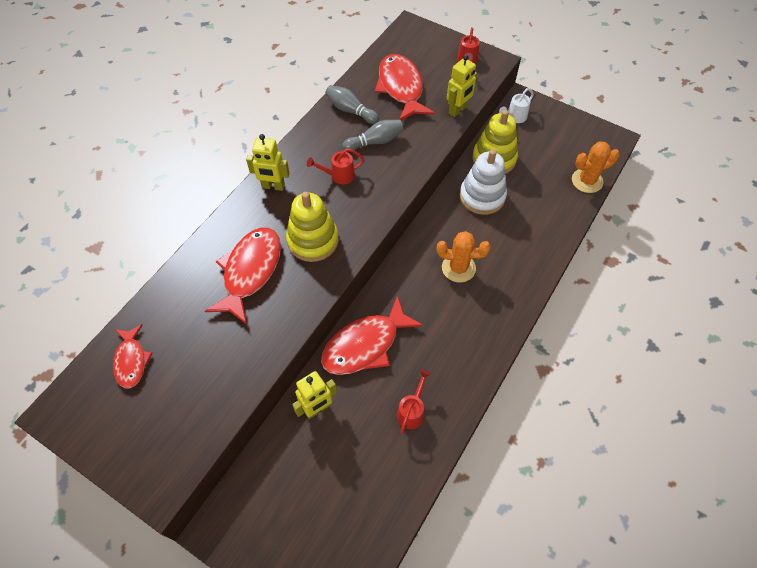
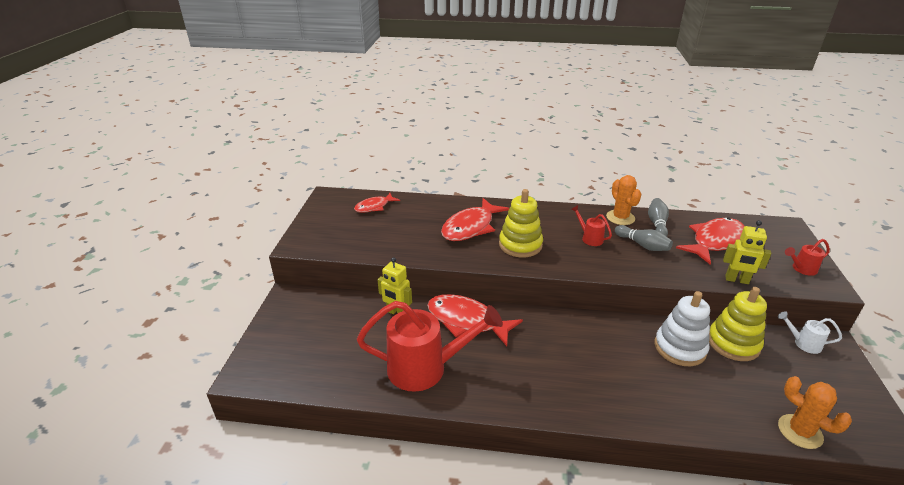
camera: 65 degrees right, 25 degrees down
red fish [205,228,281,324] -> red fish turned 135 degrees clockwise [441,198,509,241]
yellow robot [246,134,290,191] -> none
red watering can [397,370,431,434] -> red watering can [357,301,503,392], size x2.26
orange cactus [437,231,491,282] -> orange cactus moved to [606,175,641,225]

